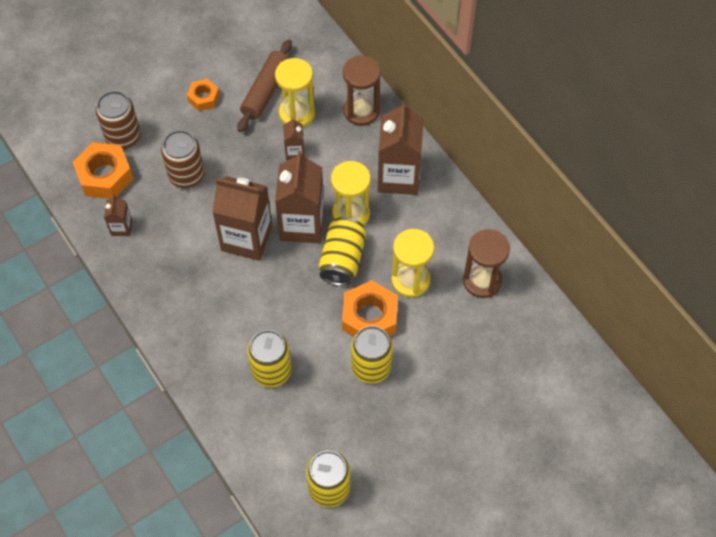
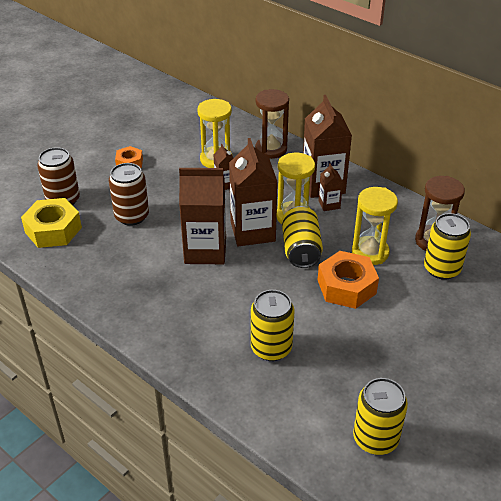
camera: 15 degrees left, 20 degrees down
orange nut [73,142,133,199] -> yellow nut [21,198,82,248]
brown carton [104,194,132,236] -> brown carton moved to [318,163,343,211]
brown rolling pin [237,40,292,132] -> none
yellow can [351,326,393,384] -> yellow can moved to [424,213,471,280]

